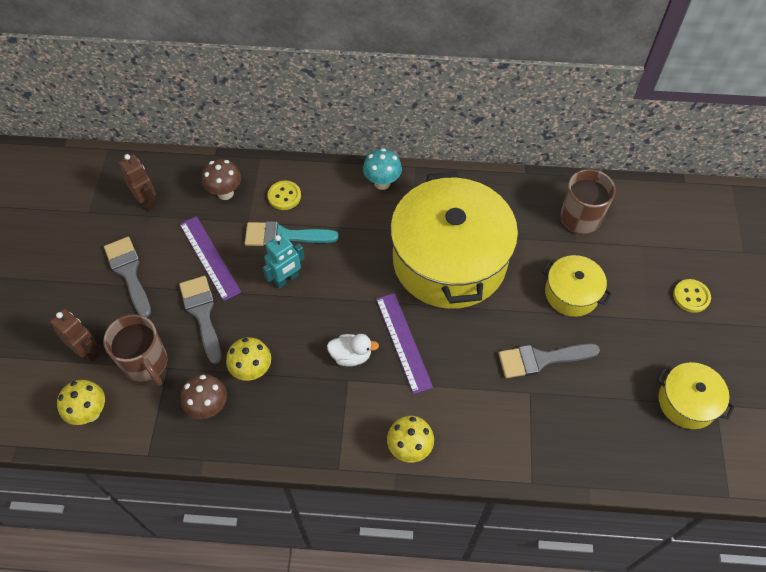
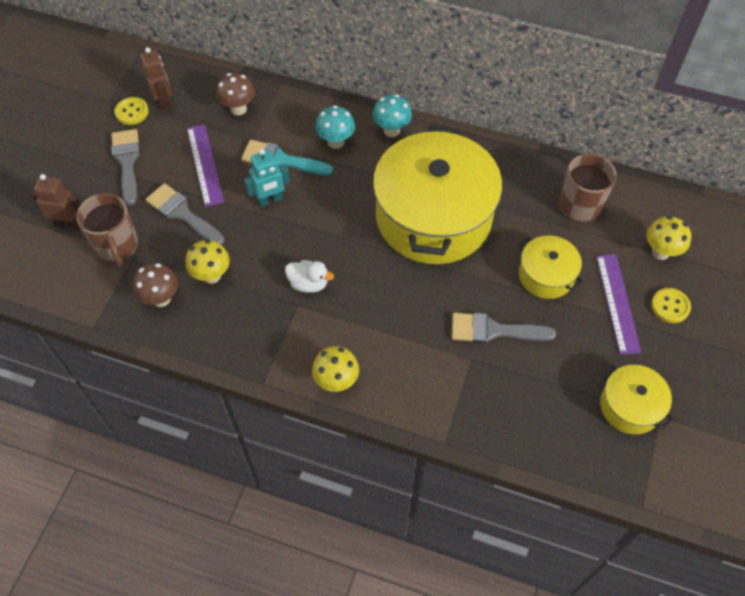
camera: 15 degrees right, 0 degrees up
brown robot [50,309,99,362] -> brown robot turned 45 degrees counterclockwise [32,174,81,229]
yellow mushroom [57,380,105,425] -> yellow mushroom moved to [647,216,691,260]
grey brush [179,276,222,364] -> grey brush turned 45 degrees counterclockwise [145,183,224,245]
yellow button [268,181,301,210] -> yellow button moved to [114,97,149,125]
purple ruler [376,293,433,394] -> purple ruler moved to [596,254,642,355]
none -> turquoise mushroom [315,105,355,149]

